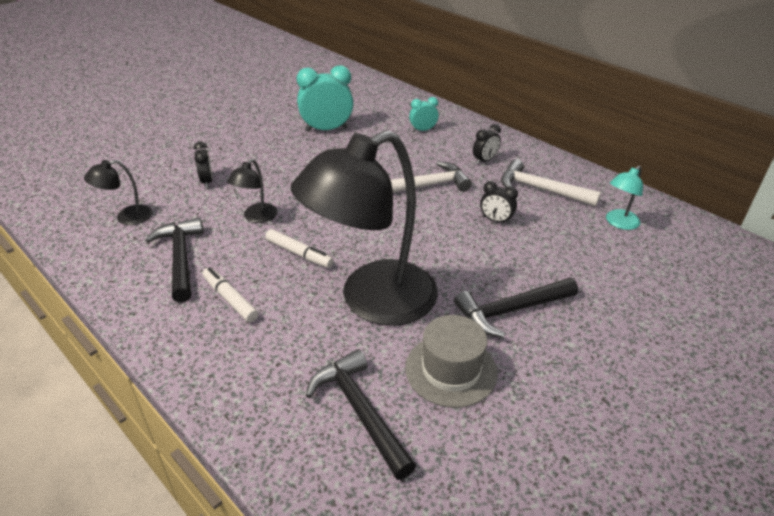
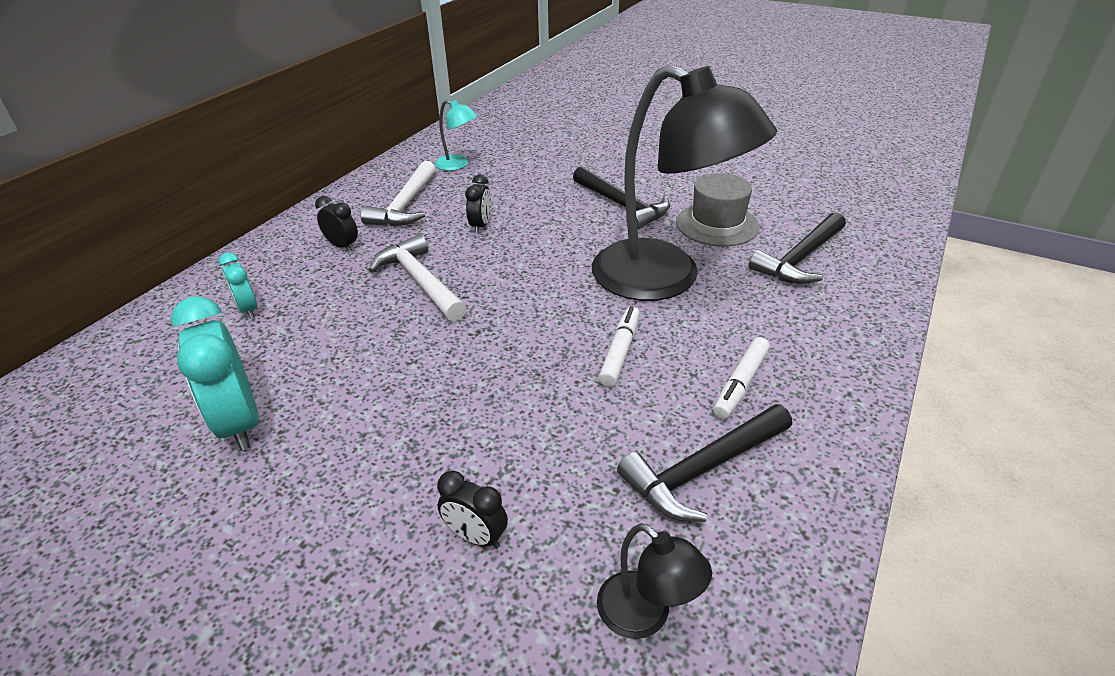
camera: 105 degrees left, 0 degrees up
black clock [194,142,213,188] -> black clock turned 120 degrees counterclockwise [437,471,508,549]
black lamp [227,159,278,223] -> none

